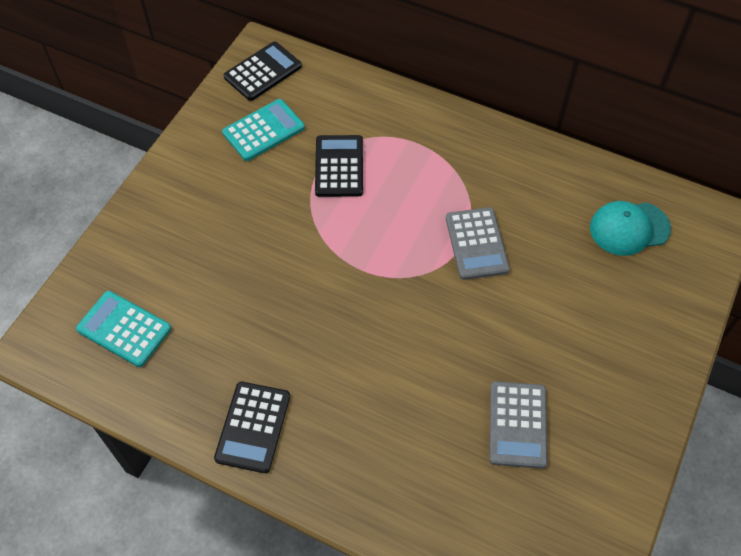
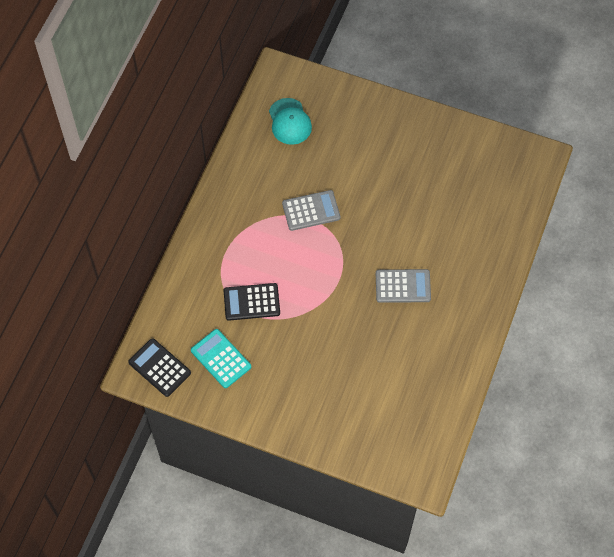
camera: 95 degrees left, 5 degrees up
turquoise calculator [76,291,171,367] -> none
black calculator [214,382,290,473] -> none
grey calculator [490,381,548,469] -> grey calculator moved to [376,269,431,303]

